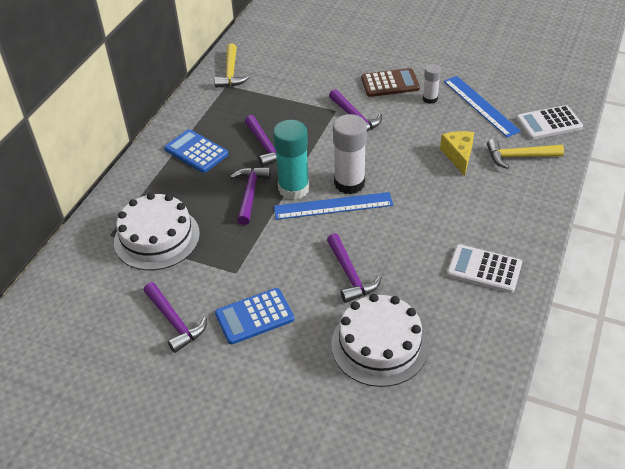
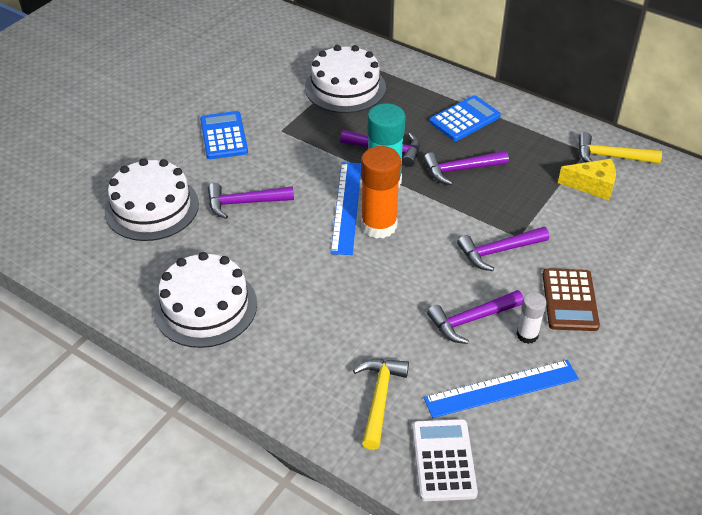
camera: 100 degrees right, 0 degrees up
purple hammer [144,282,207,353] -> purple hammer moved to [427,290,524,344]
white glue stick [333,114,367,194] -> orange glue stick [361,146,401,239]
yellow cheese [440,131,474,176] -> yellow cheese moved to [558,159,616,200]
white calculator [447,244,522,293] -> white cake [154,252,257,348]

